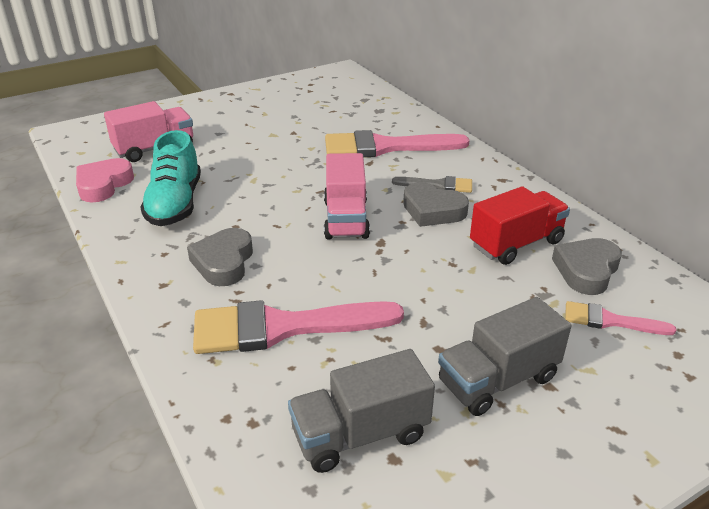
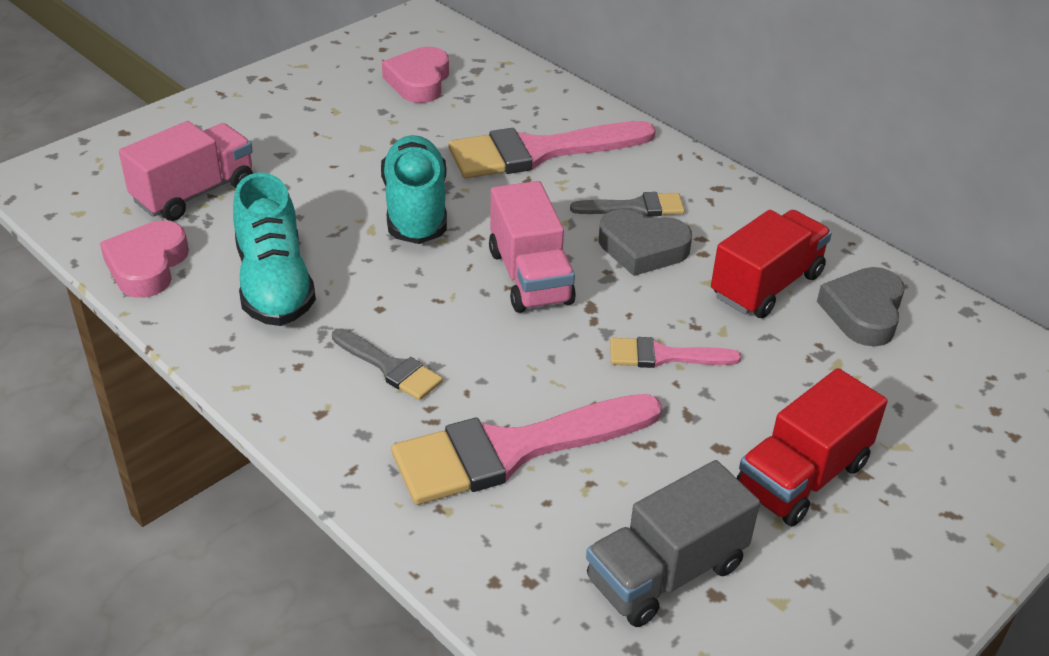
camera: 15 degrees left, 5 degrees up
grey heart [187,228,253,286] -> grey brush [332,328,443,400]
grey truck [438,297,571,416] -> red truck [737,368,888,526]
pink brush [565,301,676,335] -> pink brush moved to [610,337,741,368]
none -> turquoise shoe [381,135,447,244]
none -> pink heart [382,47,449,103]

